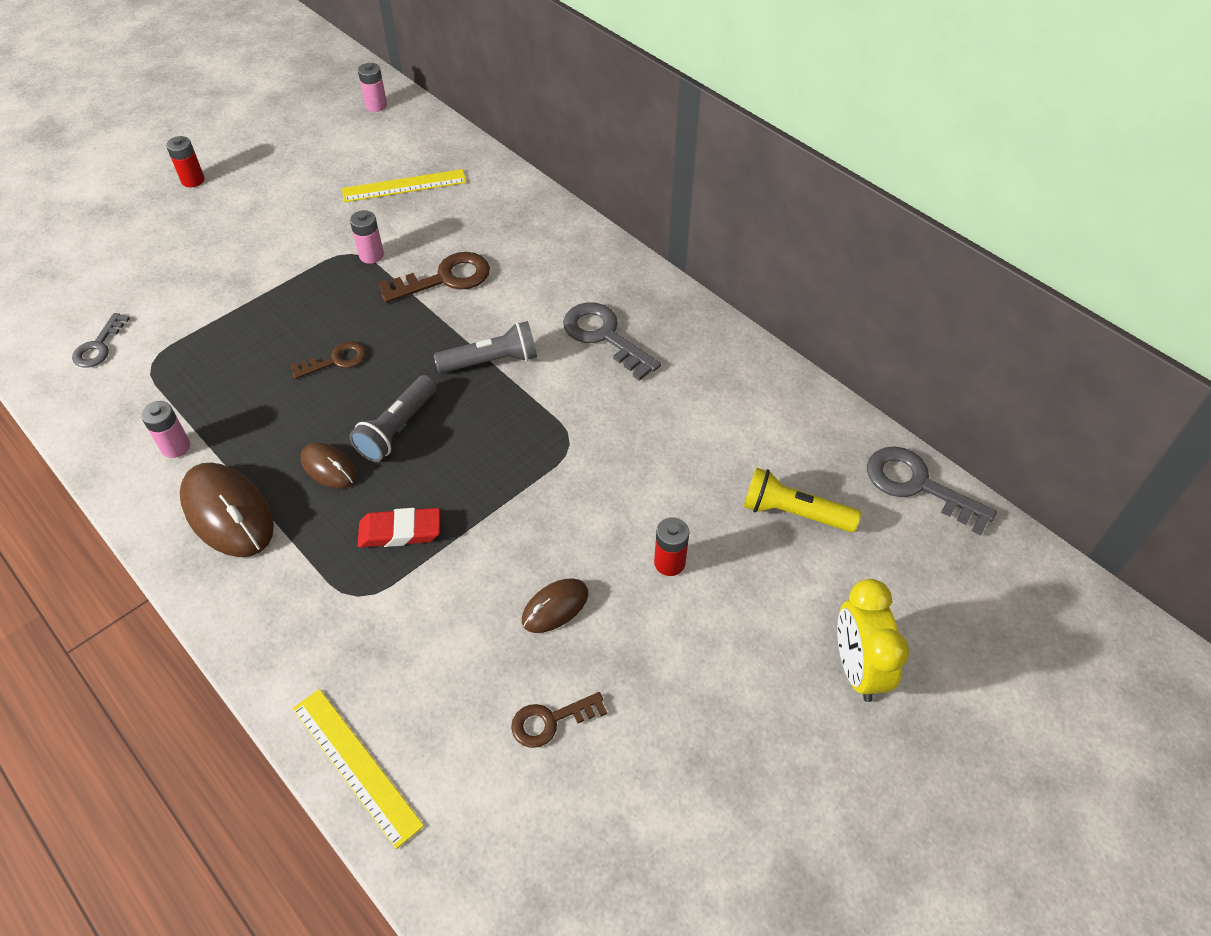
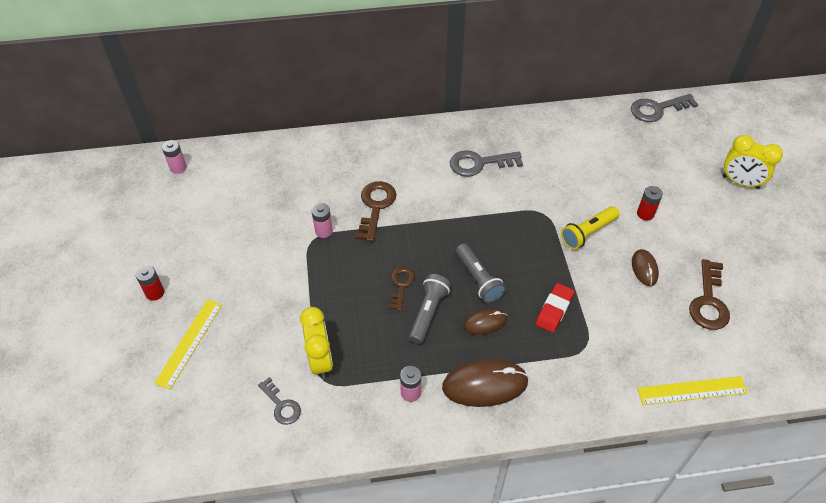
camera: 55 degrees left, 0 degrees up
yellow ruler [342,169,467,202] -> yellow ruler moved to [154,299,222,390]
grey flashlight [434,321,537,373] -> grey flashlight moved to [409,274,451,344]
brown key [511,692,607,748] -> brown key [689,259,730,330], size x1.60
yellow flashlight [744,468,861,532] -> yellow flashlight moved to [561,206,619,250]
none -> yellow clock [300,307,333,379]

